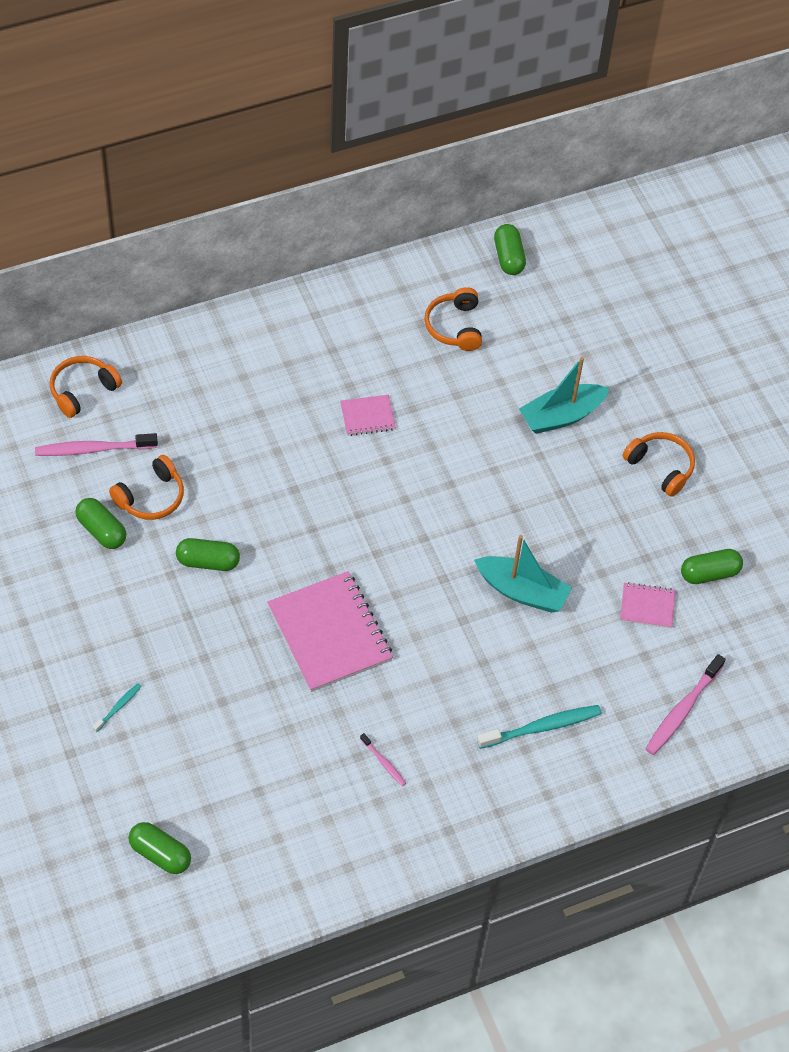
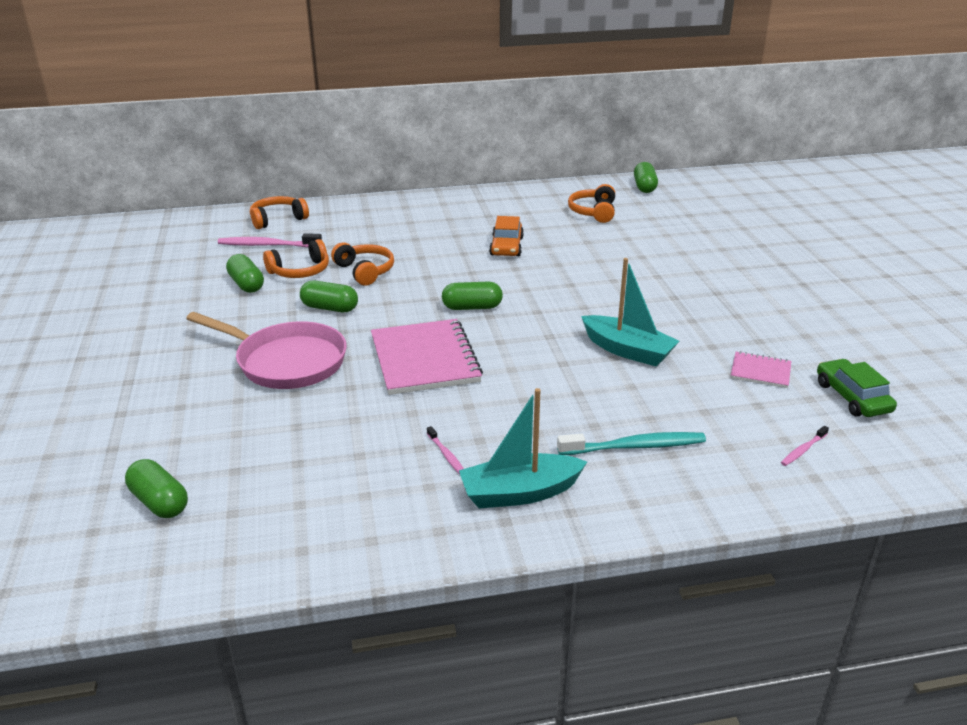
camera: 15 degrees right, 25 degrees down
turquoise toothbrush [93,684,142,732] -> none
pink notebook [340,395,396,436] -> orange car [489,216,524,256]
turquoise boat [519,357,610,434] -> turquoise boat moved to [459,388,587,508]
orange headphones [622,432,695,497] -> orange headphones moved to [331,242,394,286]
pink toothbrush [645,654,726,755] -> pink toothbrush [781,426,829,466], size x0.51
green capsule [681,549,743,584] -> green capsule moved to [442,282,503,310]
none -> pink pan [186,312,347,389]
none -> green car [817,359,897,417]

